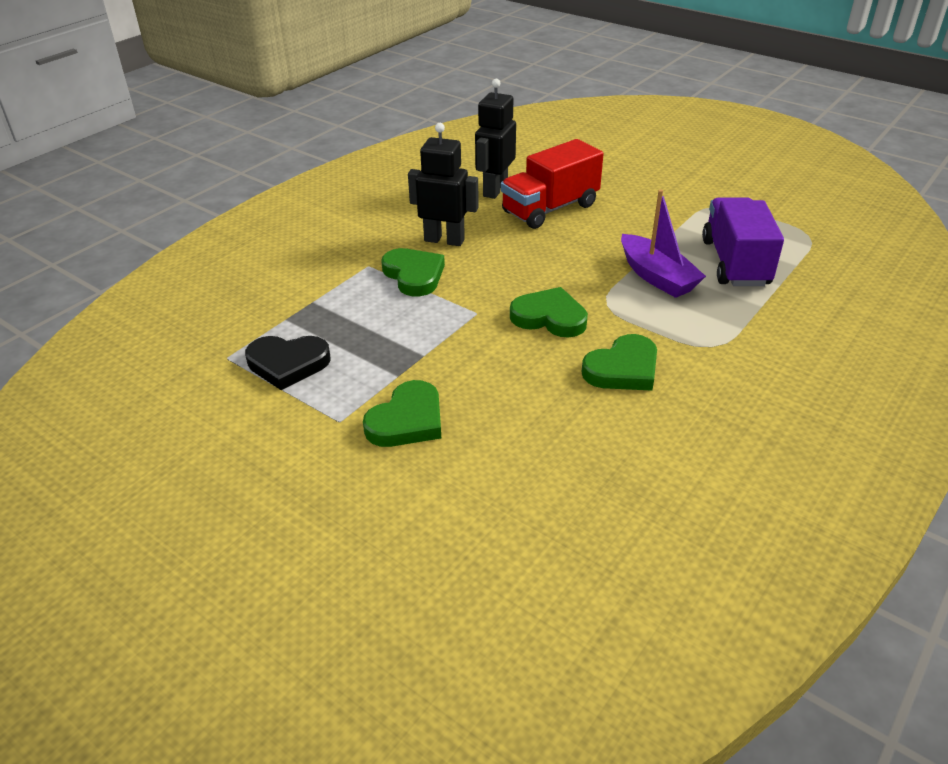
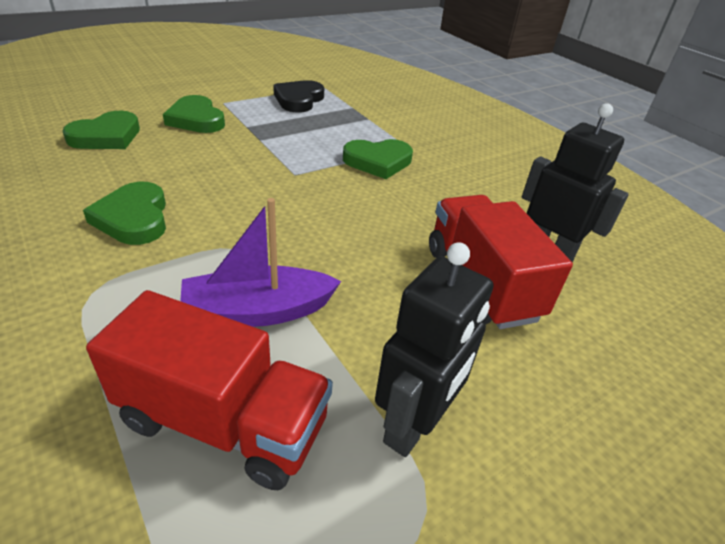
camera: 105 degrees right, 0 degrees up
black robot [408,123,479,246] -> black robot moved to [375,242,493,457]
green heart [510,287,588,338] -> green heart moved to [63,111,140,149]
purple truck [702,197,784,286] -> red truck [86,290,333,490]

